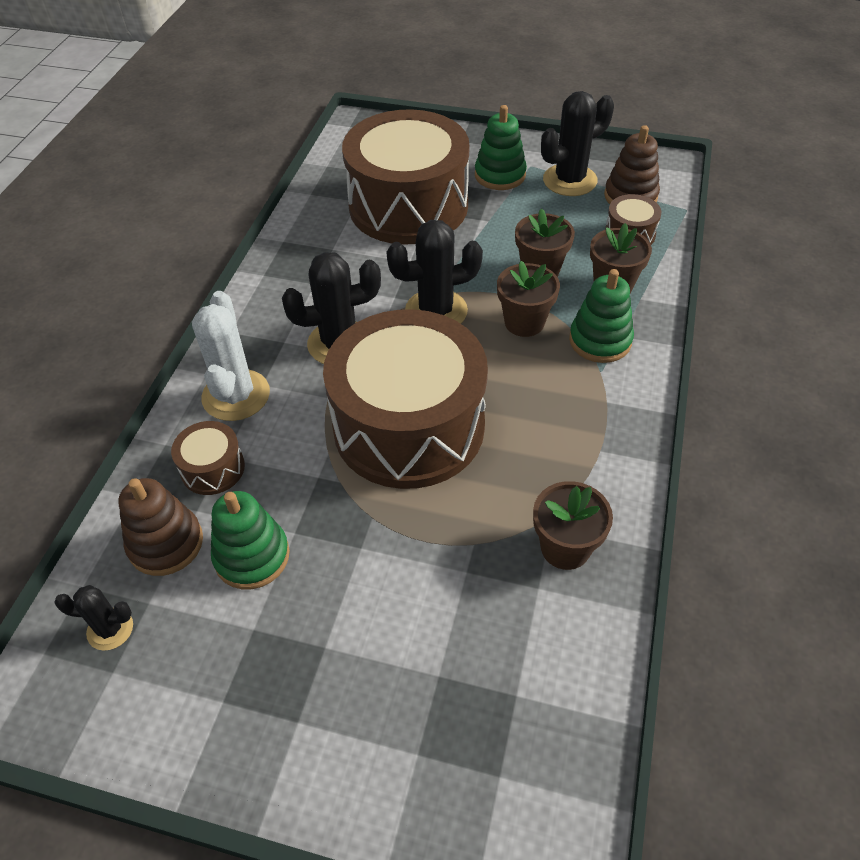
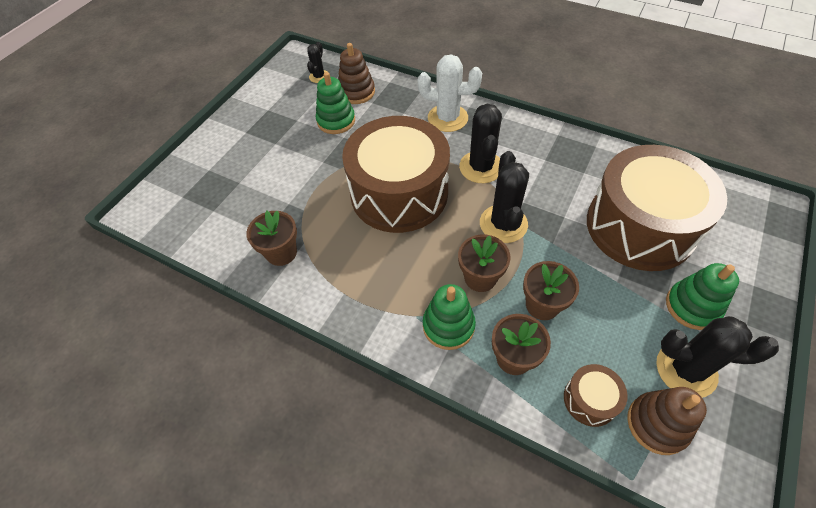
camera: 105 degrees right, 5 degrees up
brown drum [171,421,245,495] -> none
black cactus [541,91,614,196] -> black cactus turned 60 degrees counterclockwise [656,316,779,398]

